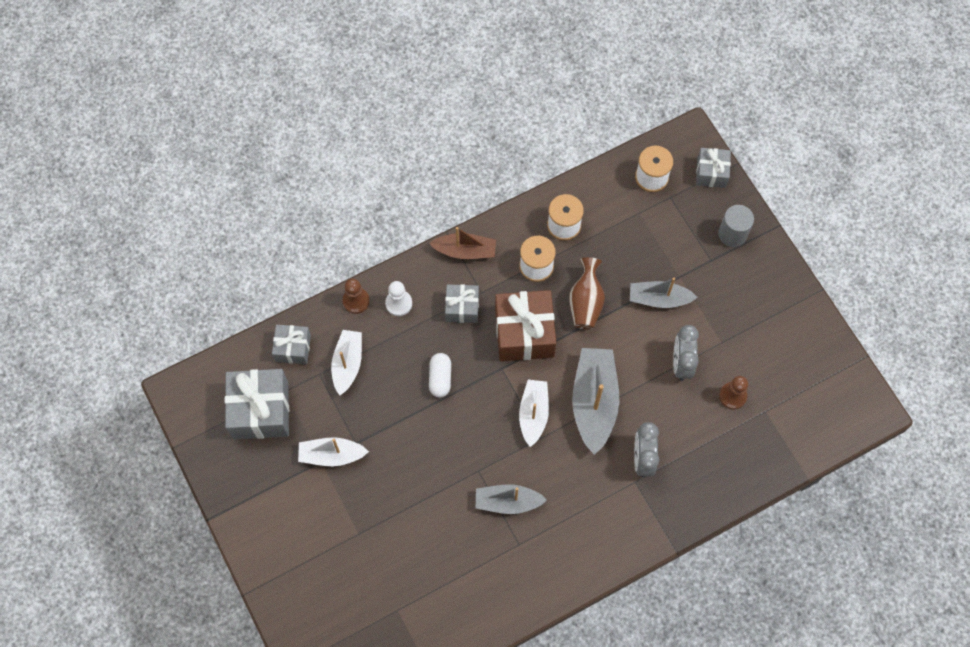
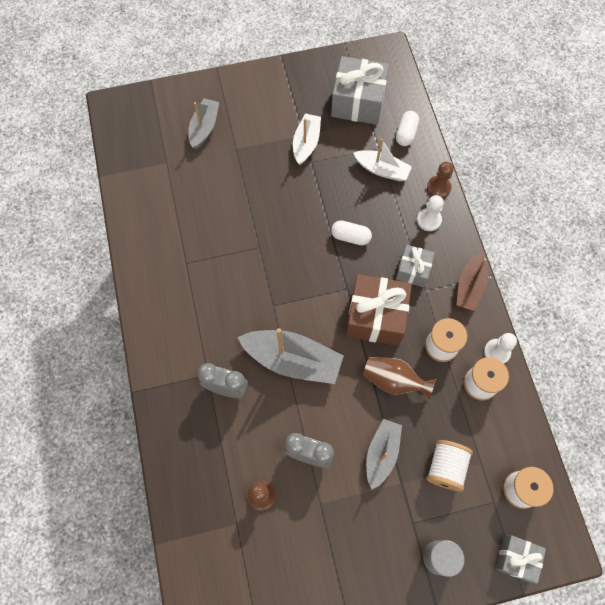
camera: 105 degrees right, 0 degrees up
grey gift [272,325,311,364] -> white capsule [396,111,419,146]
grey boat [476,484,547,514] -> grey boat moved to [188,98,219,149]
white boat [519,380,549,447] -> none
none -> white spool [426,440,473,491]
none -> white pawn [484,333,517,364]

